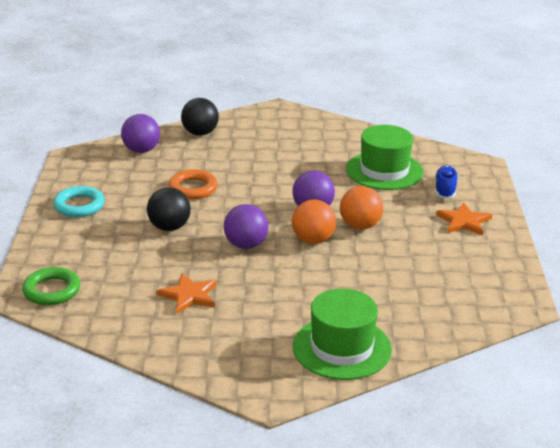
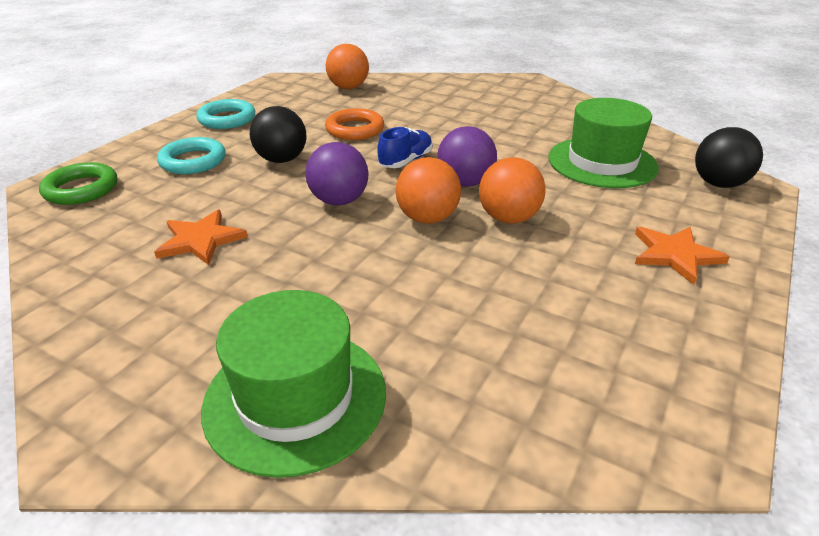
camera: 30 degrees right, 5 degrees up
purple ball [121,114,160,153] -> orange ball [326,44,369,89]
black ball [181,98,219,136] -> black ball moved to [695,127,763,188]
blue shoe [435,165,458,199] -> blue shoe moved to [377,127,433,168]
none -> turquoise ring [157,137,226,174]

